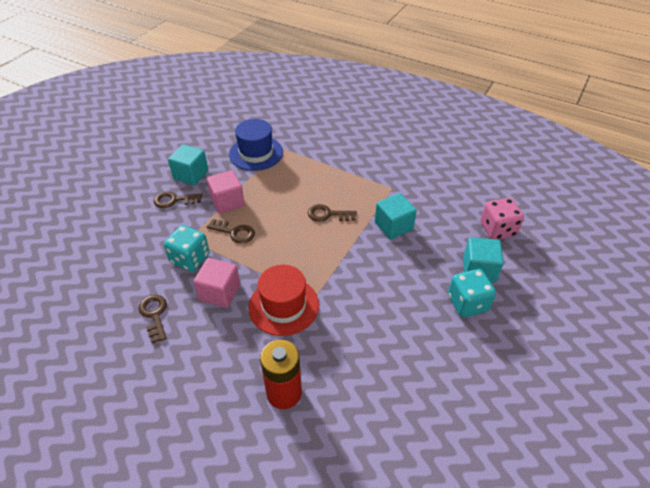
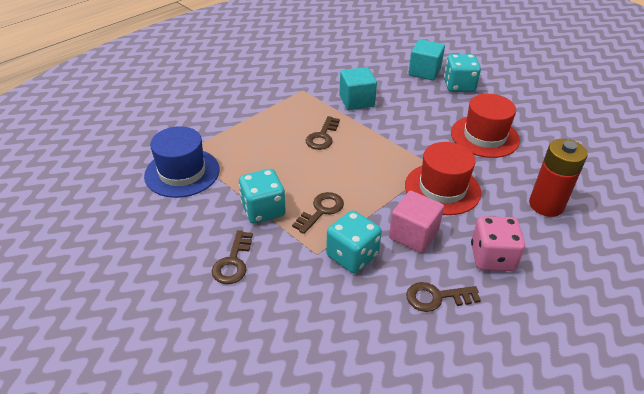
camera: 75 degrees left, 5 degrees down
turquoise cube [168,144,208,186] -> none
pink cube [207,170,245,214] -> turquoise dice [239,169,286,224]
pink dice [480,198,524,240] -> pink dice moved to [471,216,525,271]
none -> red hat [451,94,520,158]

